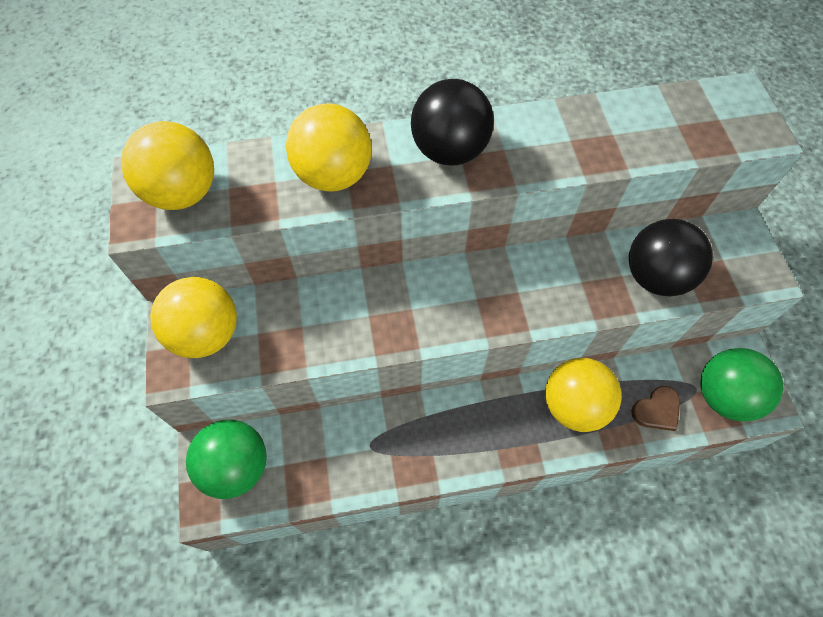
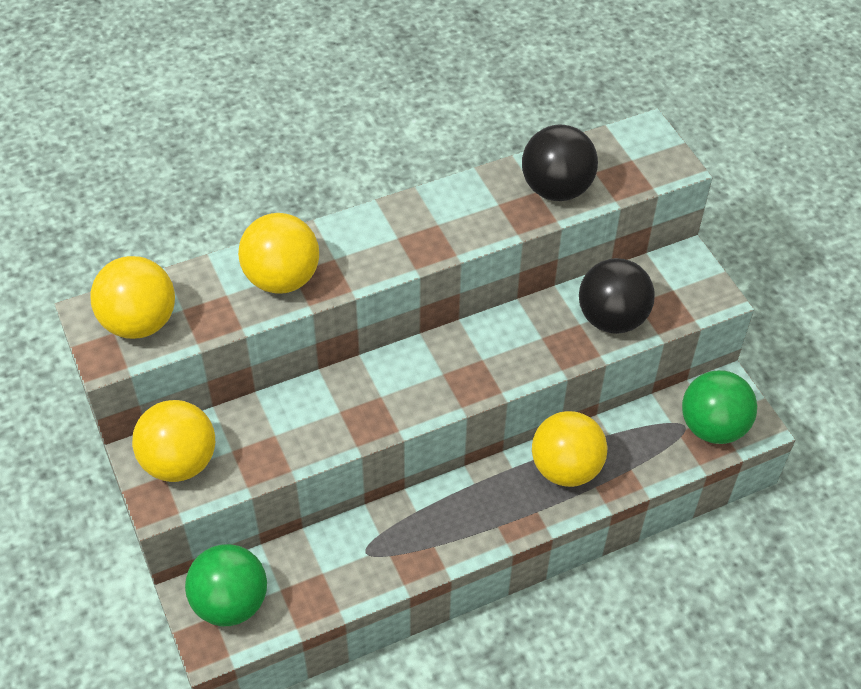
camera: 15 degrees left, 10 degrees down
black ball [411,79,494,166] -> black ball moved to [522,125,598,201]
brown heart [631,386,680,431] -> none

